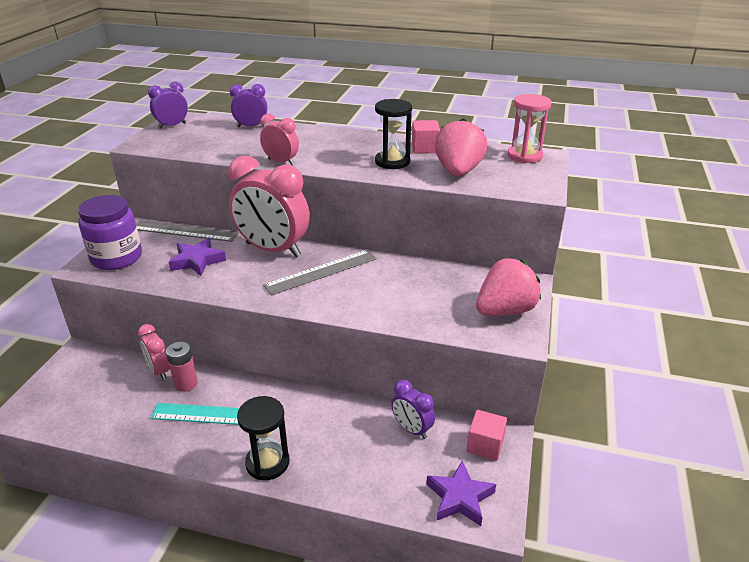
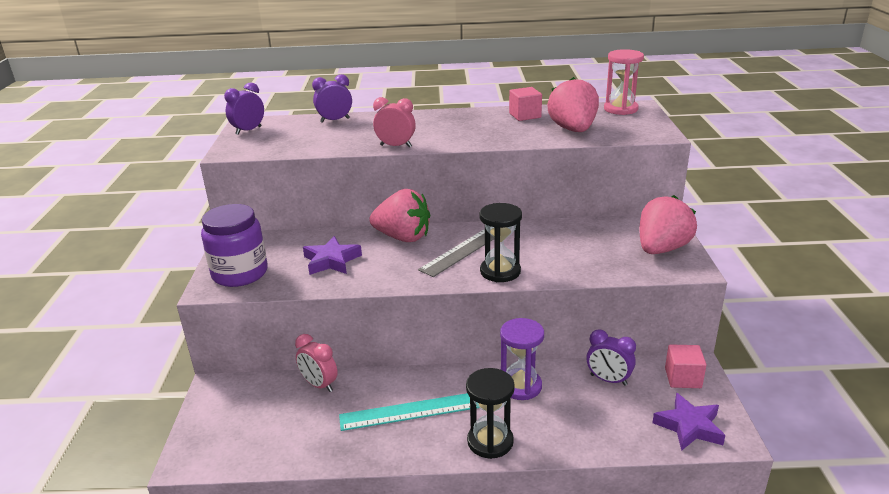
camera: 15 degrees left, 5 degrees down
grey ruler [136,220,239,242] -> none
pink battery [166,342,198,392] -> none
pink clock [228,156,310,257] -> pink strawberry [369,189,430,242]
black hourglass [375,99,412,169] -> black hourglass moved to [479,203,522,282]
none -> purple hourglass [500,318,544,400]

